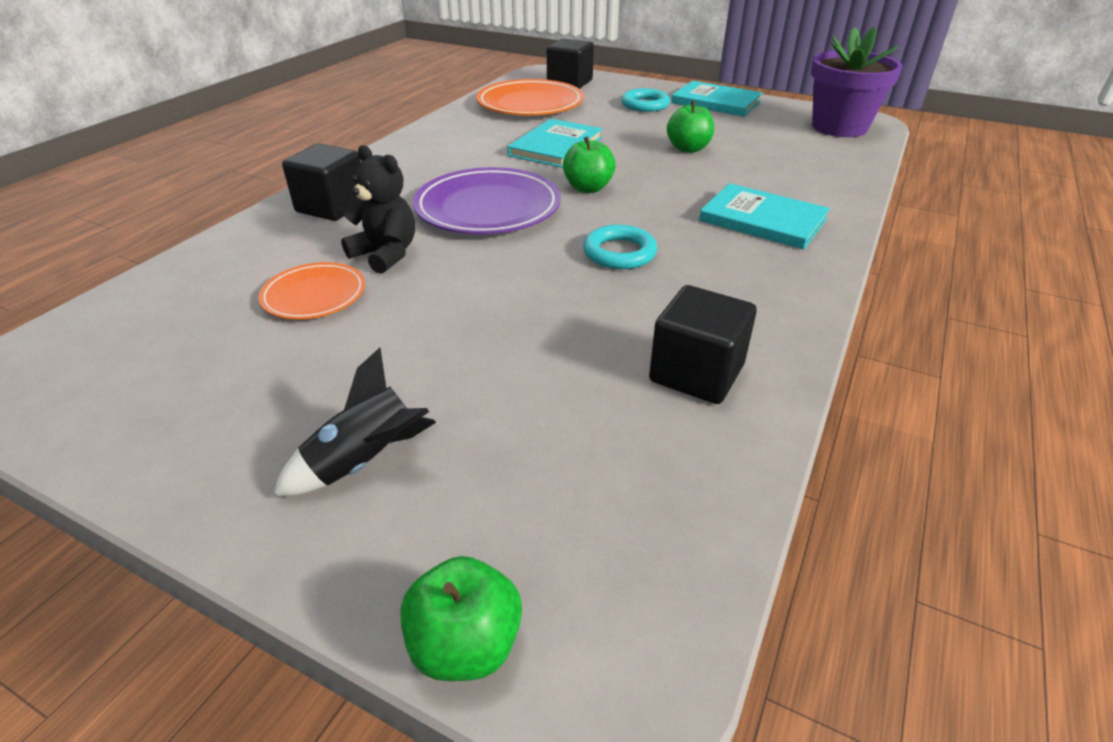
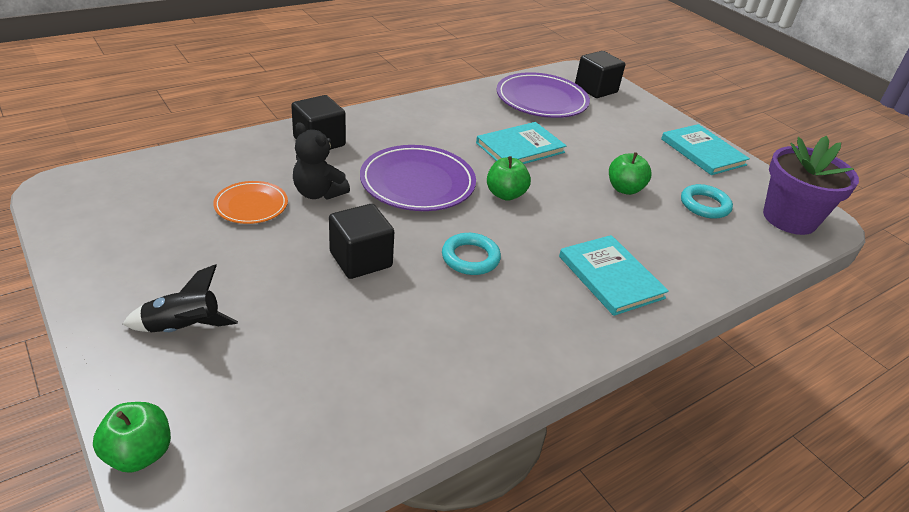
camera: 25 degrees right, 0 degrees up
black teddy bear [341,145,415,274] -> black teddy bear turned 150 degrees clockwise [293,122,350,200]
orange plate [476,79,584,115] -> purple plate [496,72,590,118]
turquoise ring [621,88,670,112] -> turquoise ring moved to [681,184,733,219]
black cube [649,285,757,404] -> black cube moved to [329,204,394,279]

